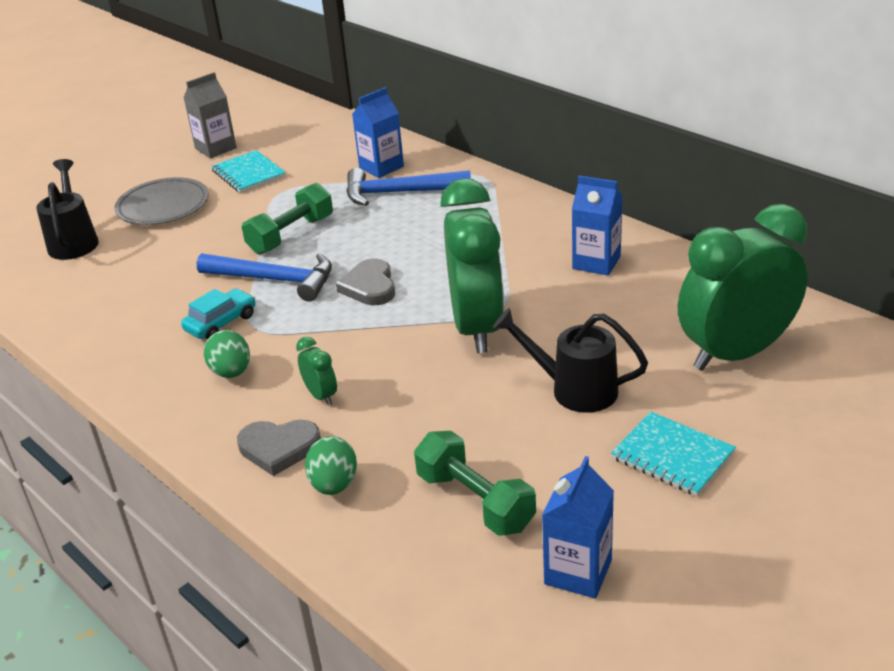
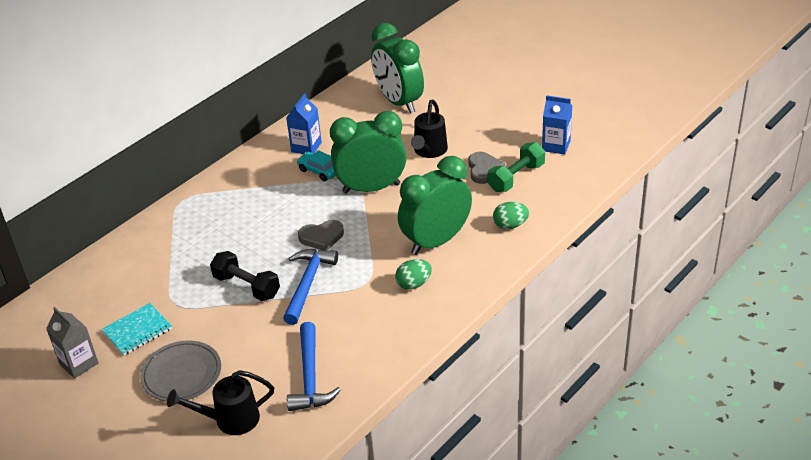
camera: 95 degrees left, 5 degrees up
turquoise car [181,289,255,340] -> turquoise car moved to [297,150,336,181]
grey heart [237,420,321,476] -> grey heart moved to [468,152,505,184]
green dumbbell [242,183,333,254] -> black dumbbell [210,251,280,301]
green clock [296,337,337,406] -> green clock [398,156,472,255], size x2.50
blue hammer [346,168,471,206] -> blue hammer moved to [287,322,341,411]
blue carton [352,87,404,178] -> none
turquoise notebook [611,412,736,496] -> none

